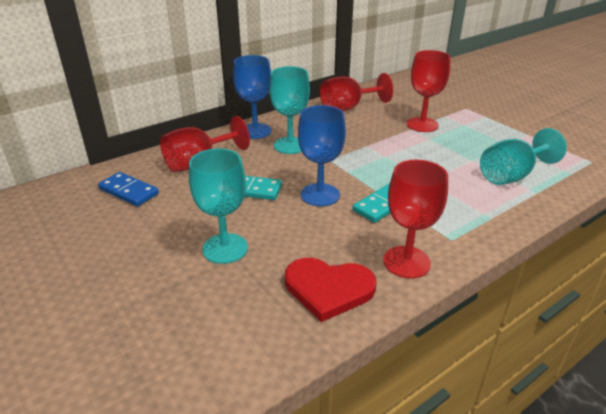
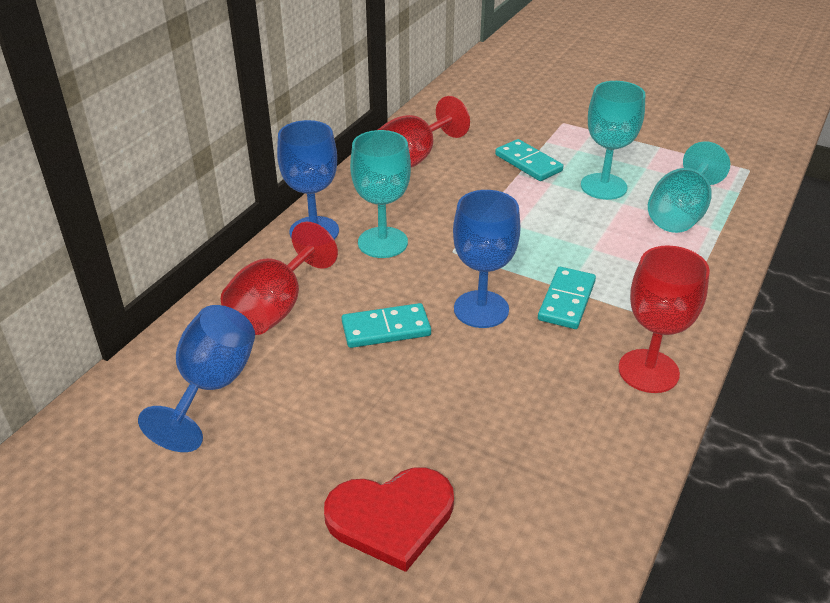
camera: 25 degrees left, 5 degrees up
blue domino [98,172,159,206] -> blue goblet [138,305,255,452]
turquoise goblet [189,148,248,264] -> turquoise goblet moved to [581,81,645,200]
red heart [285,258,377,322] -> red heart moved to [324,467,454,572]
red goblet [407,50,450,132] -> turquoise domino [495,139,563,181]

